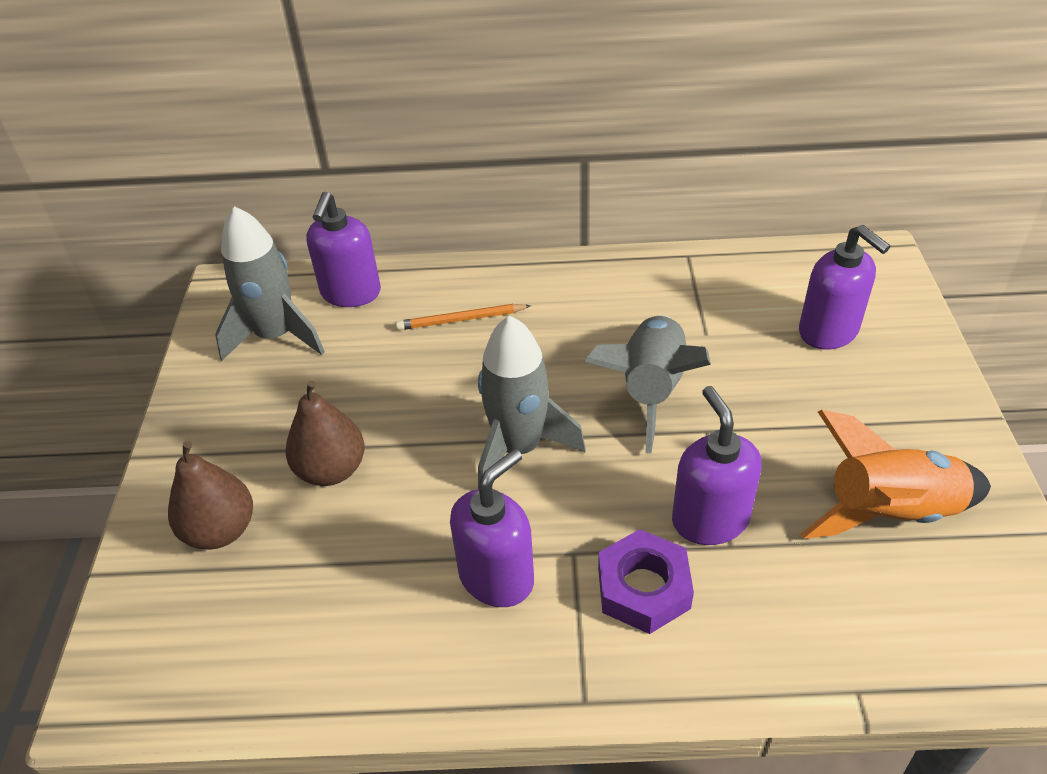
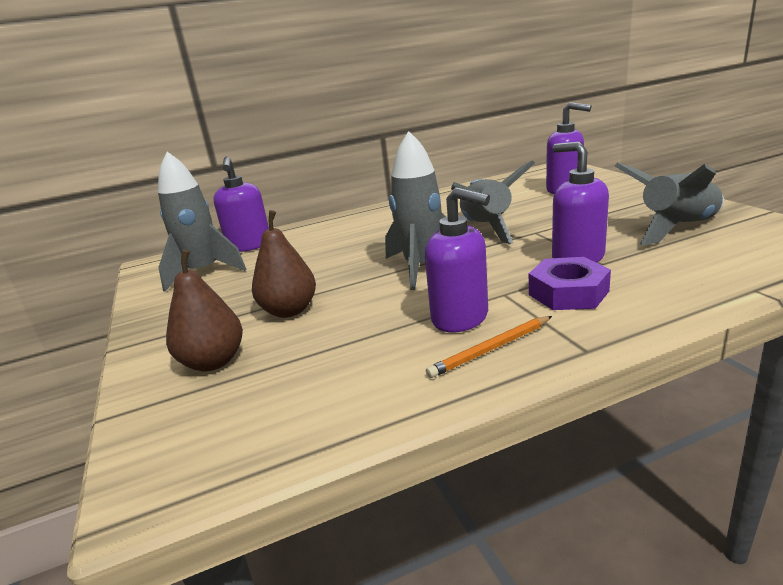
camera: 20 degrees left, 20 degrees down
orange pencil [396,304,531,330] -> orange pencil moved to [426,316,552,378]
purple soap dispenser [450,449,534,607] -> purple soap dispenser turned 105 degrees clockwise [425,187,490,332]
orange rocket [801,410,991,539] -> grey rocket [615,163,724,245]

